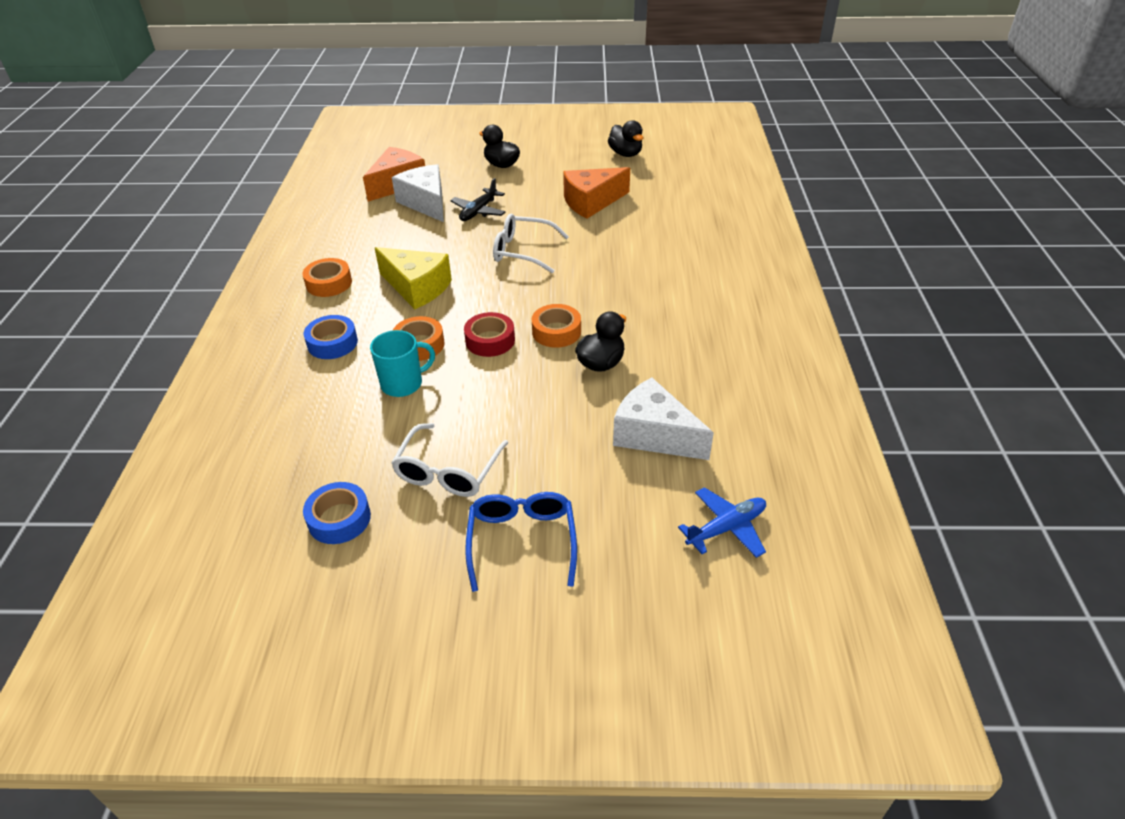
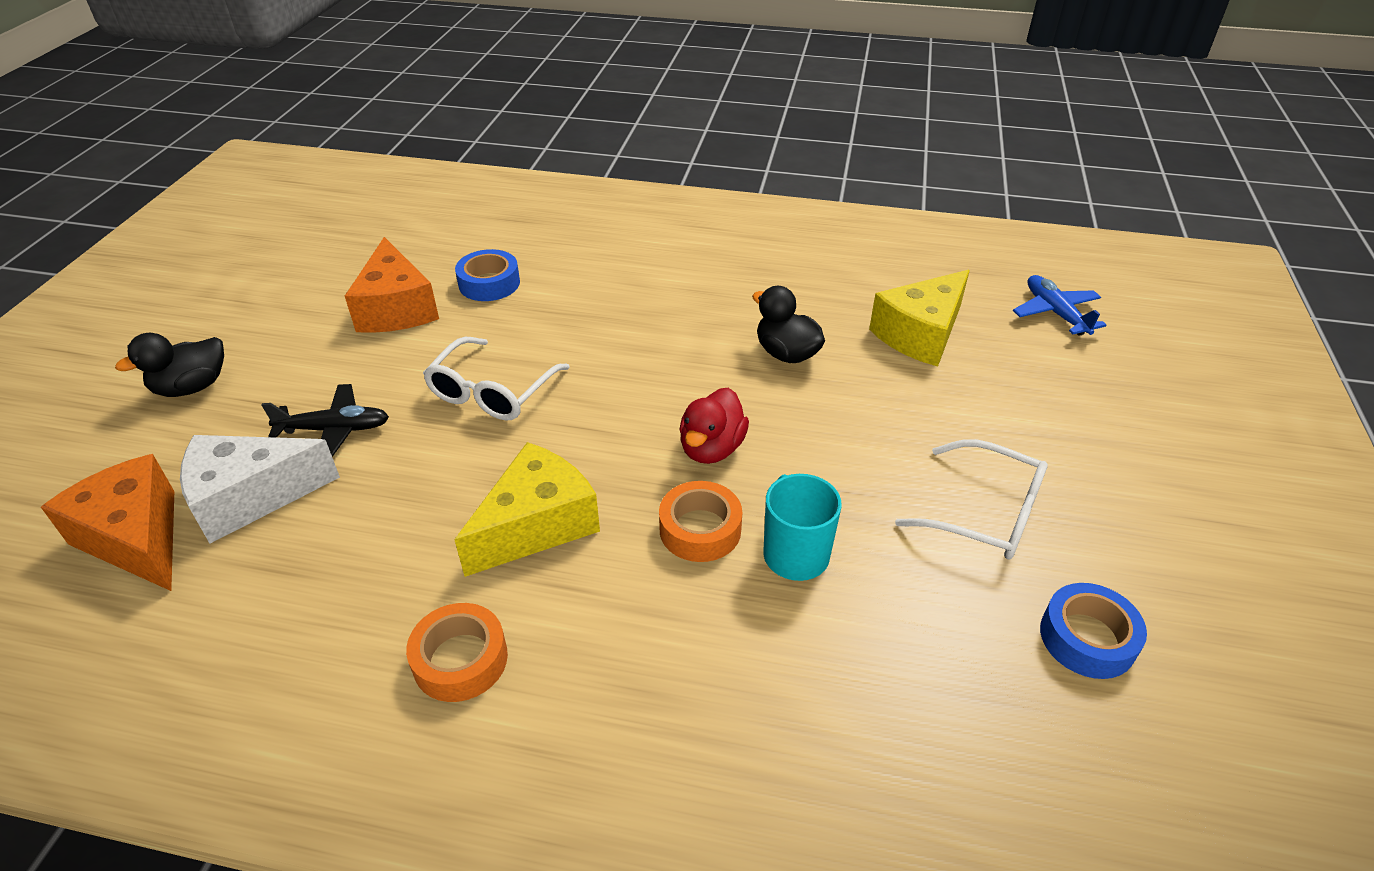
camera: 80 degrees left, 0 degrees up
blue tape [304,315,358,359] -> blue tape moved to [455,249,520,301]
black plane [450,178,506,221] -> black plane turned 45 degrees counterclockwise [262,384,389,457]
red tape [464,312,515,357] -> red duck [679,388,749,464]
blue glasses [465,492,577,592] -> none
orange tape [532,304,581,348] -> none
black duck [608,120,644,157] -> none
white cheese [613,378,714,460] -> yellow cheese [869,270,970,367]

